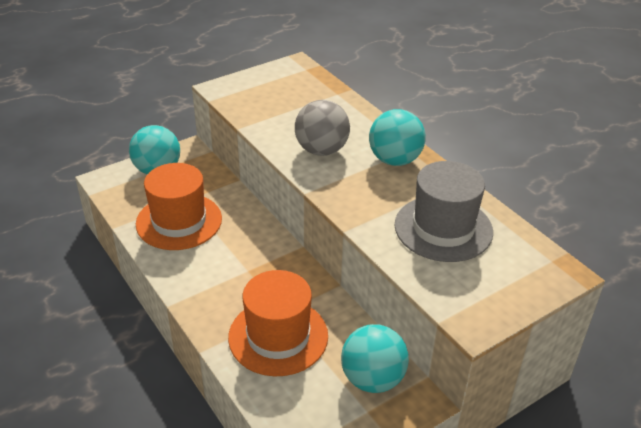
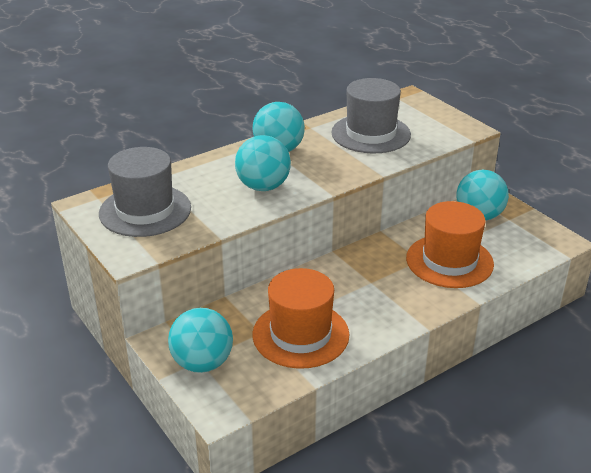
camera: 90 degrees left, 5 degrees down
grey ball [295,100,350,156] -> turquoise ball [235,135,291,191]
none -> grey hat [99,147,191,237]

